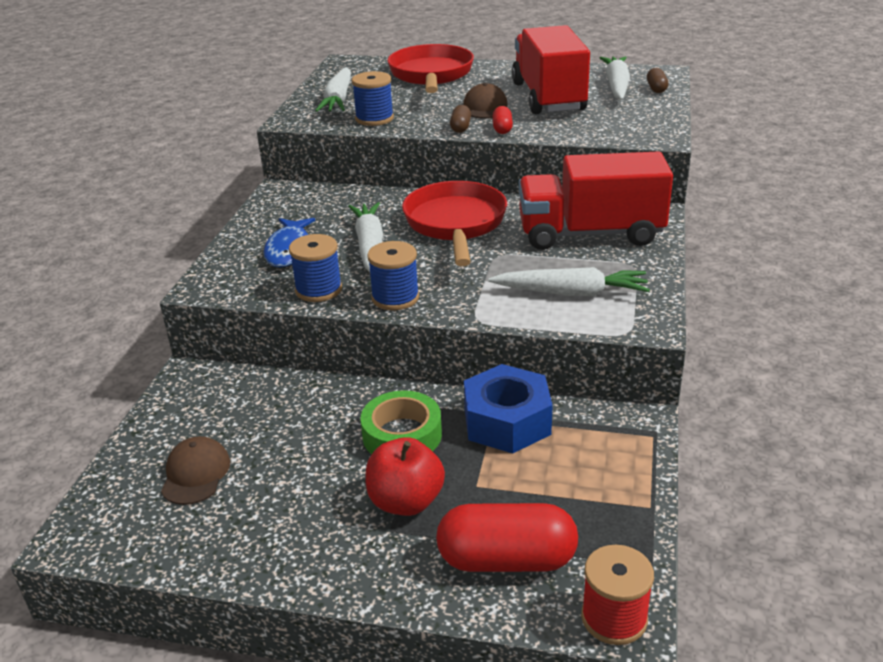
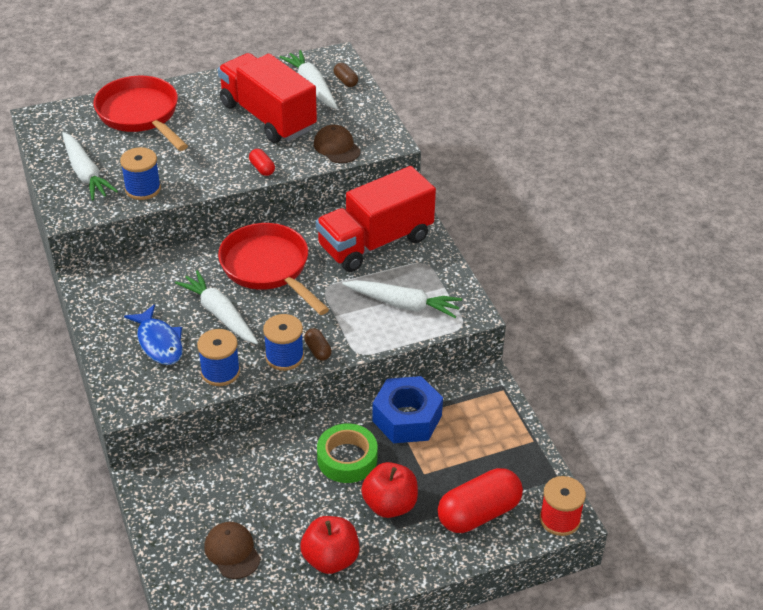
camera: 35 degrees left, 10 degrees up
brown capsule [450,105,471,133] -> brown capsule moved to [304,328,332,361]
brown cap [463,83,508,119] -> brown cap moved to [313,125,361,163]
white carrot [488,267,650,296] -> white carrot turned 45 degrees clockwise [342,280,462,318]
none -> red apple [300,516,360,574]

